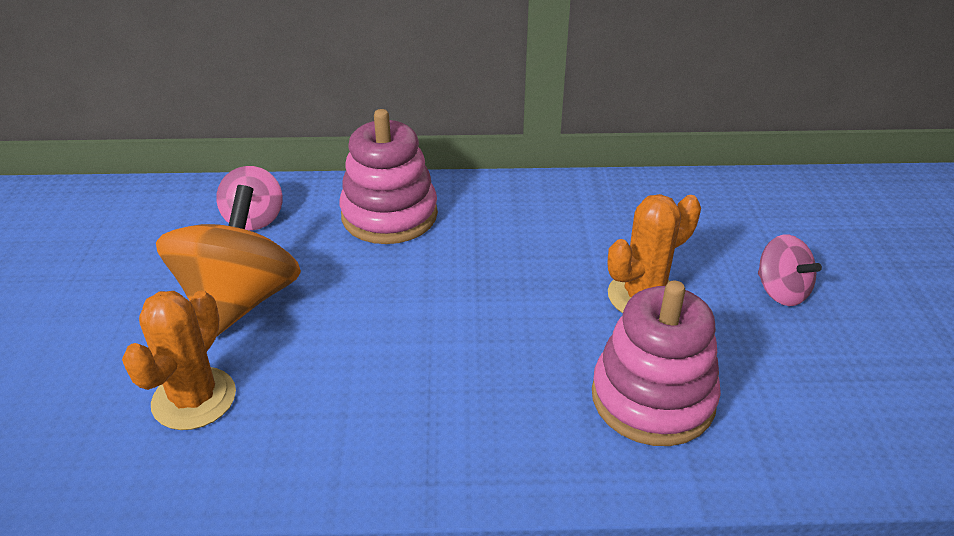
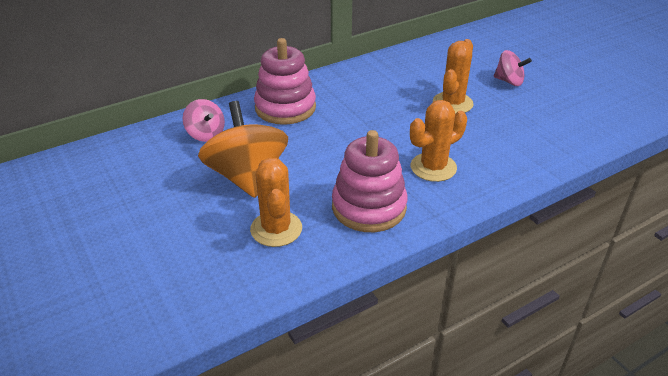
camera: 30 degrees left, 0 degrees up
pink stacking toy [592,281,721,446] -> pink stacking toy moved to [332,130,407,232]
none -> orange cactus [410,100,467,182]

